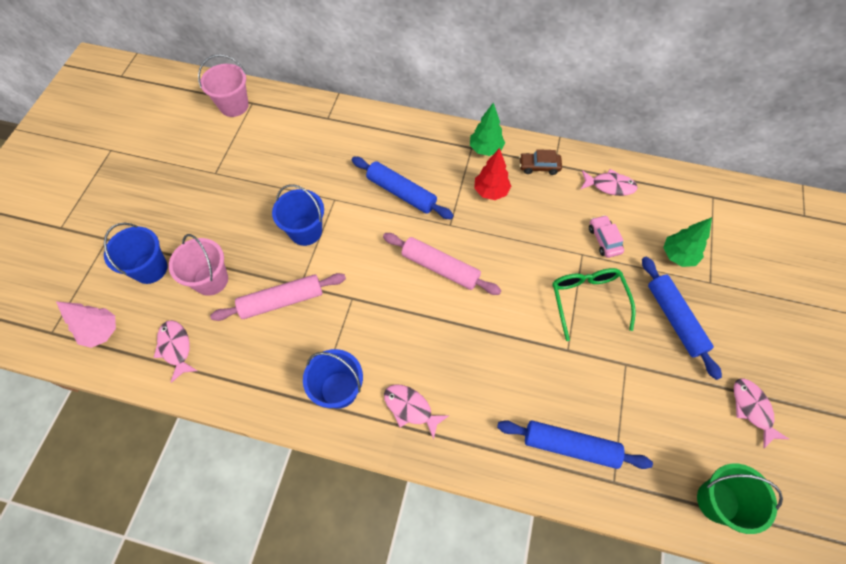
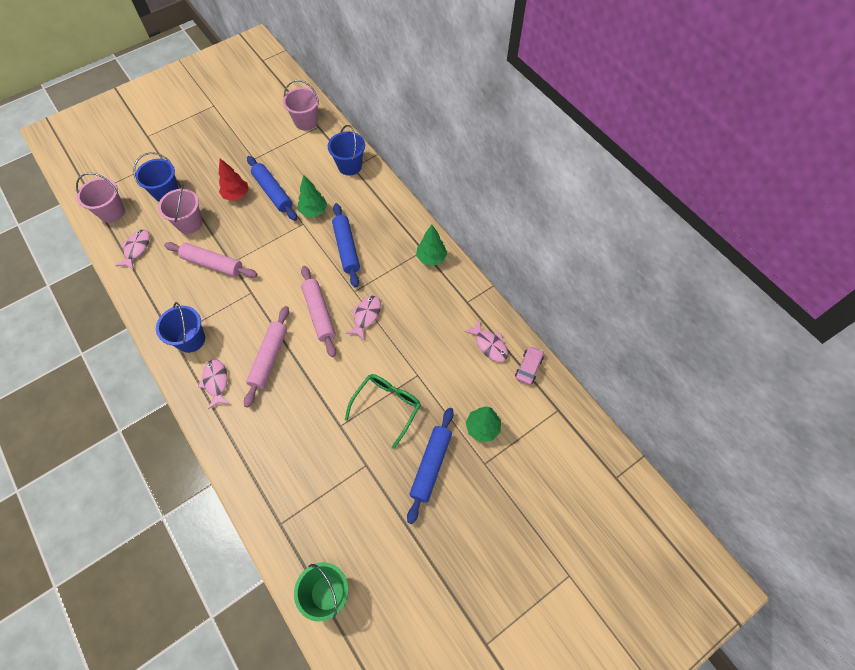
camera: 40 degrees right, 0 degrees up
pink tree [56,302,116,348] -> pink bucket [76,173,125,223]
blue bucket [272,184,324,246] -> blue bucket moved to [328,125,365,176]
red tree [474,148,511,200] -> red tree moved to [218,158,248,201]
blue rolling pin [497,420,653,469] -> blue rolling pin moved to [247,156,297,221]
brown car [519,149,562,175] -> none
pink car [589,215,624,258] -> pink car moved to [515,346,544,385]
pink fish [734,378,789,448] -> pink fish moved to [346,296,381,341]
none -> pink rolling pin [244,306,289,408]
none -> green tree [298,175,327,217]

